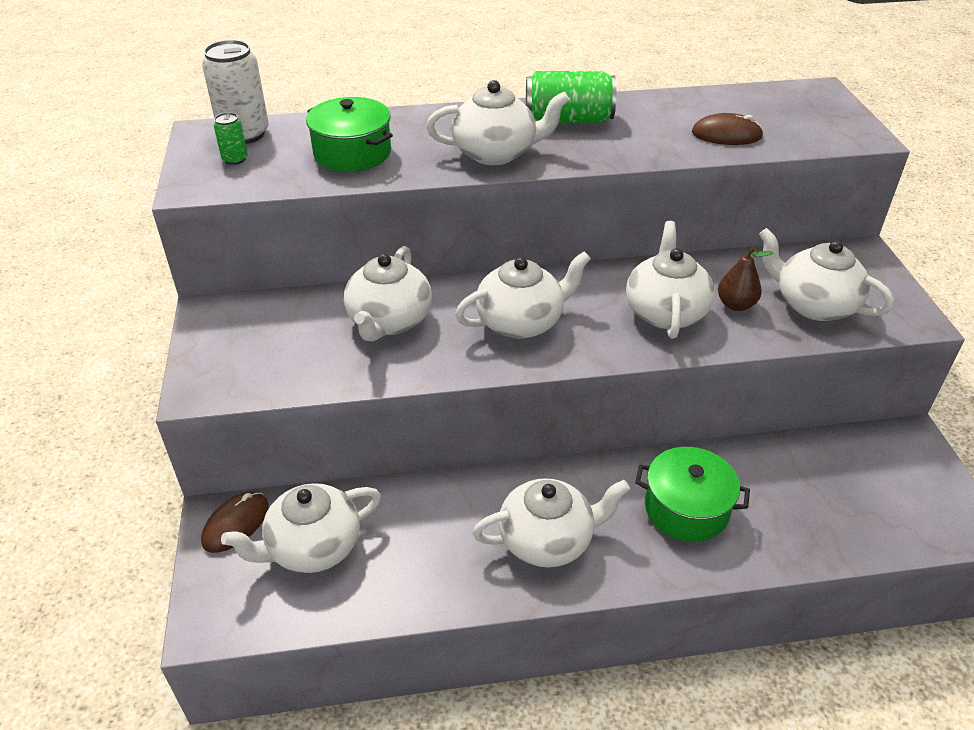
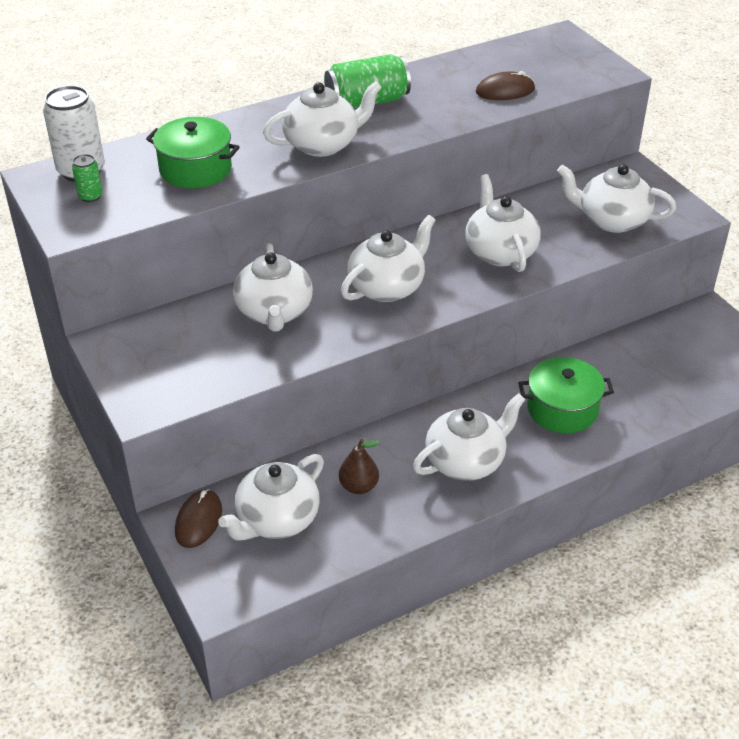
camera: 20 degrees left, 0 degrees up
brown pear [718,247,773,311] -> brown pear moved to [339,439,380,494]

